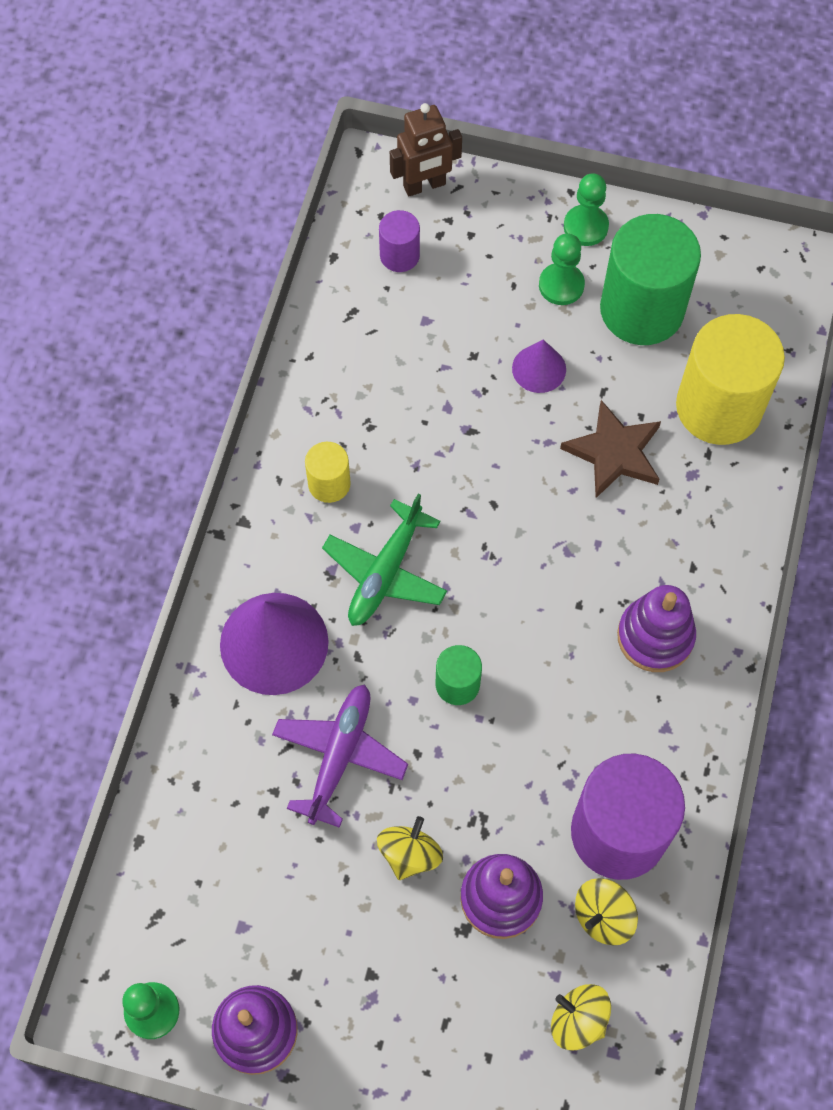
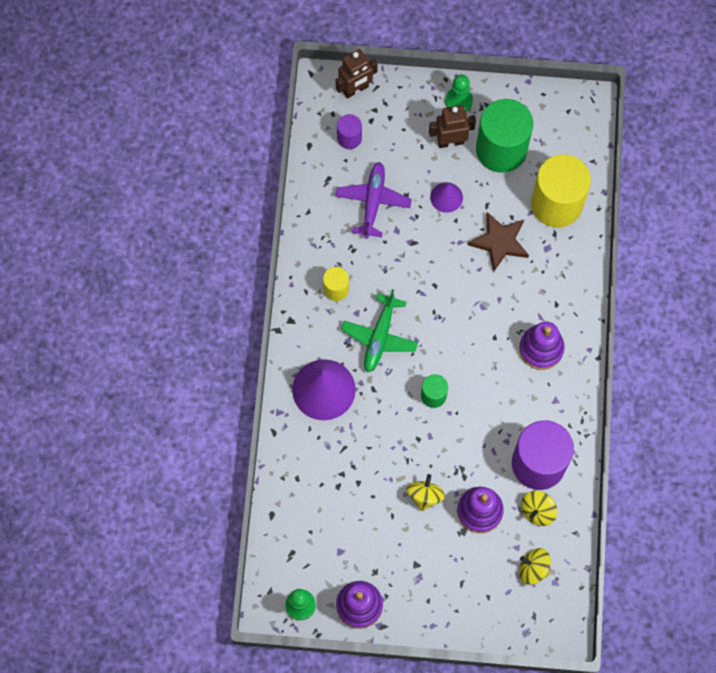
camera: 10 degrees left, 5 degrees up
purple plane [272,684,408,828] -> purple plane moved to [335,162,412,239]
green pawn [539,233,585,305] -> brown robot [429,105,476,148]

